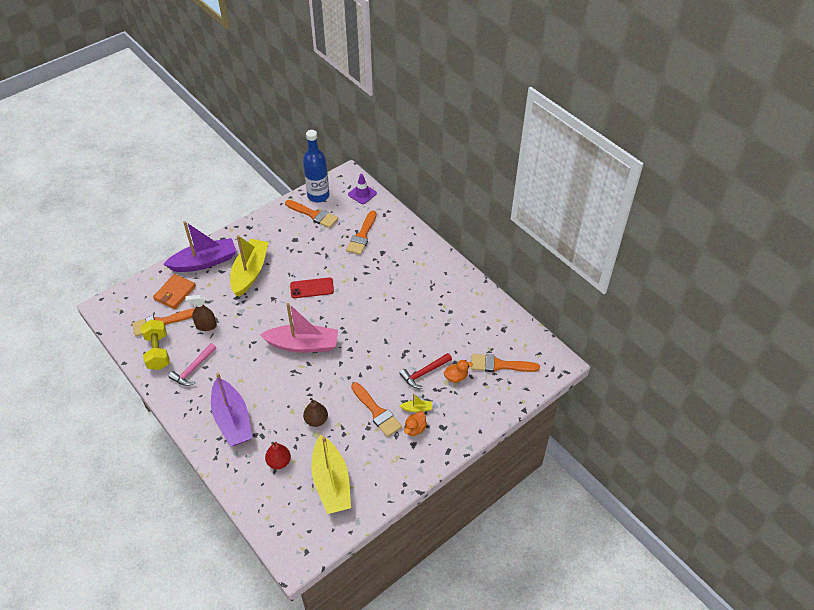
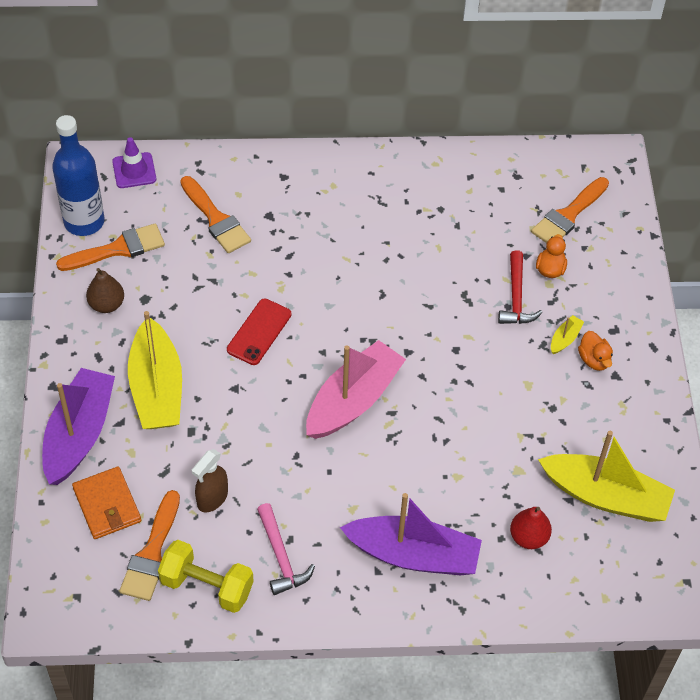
camera: 55 degrees left, 5 degrees up
yellow boat [230,235,269,297] -> yellow boat turned 150 degrees counterclockwise [128,311,182,429]
brown pear [303,398,328,427] -> brown pear moved to [86,268,124,313]
orange brush [351,383,402,437] -> none

